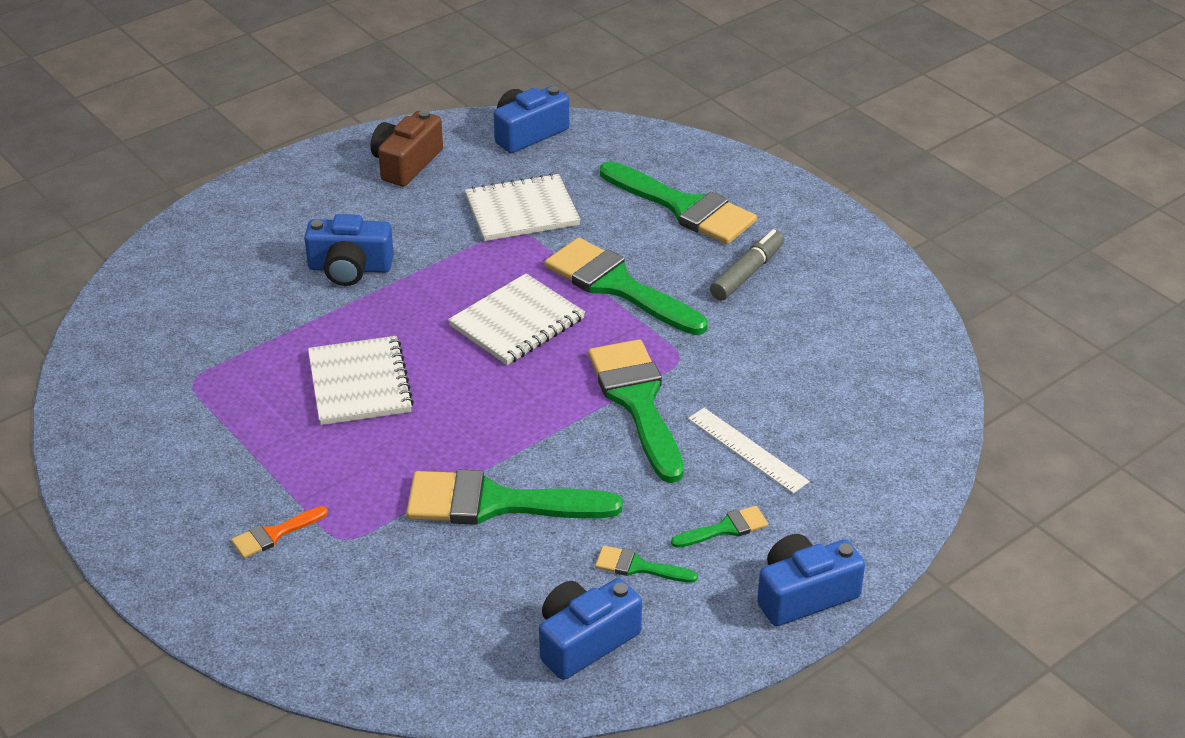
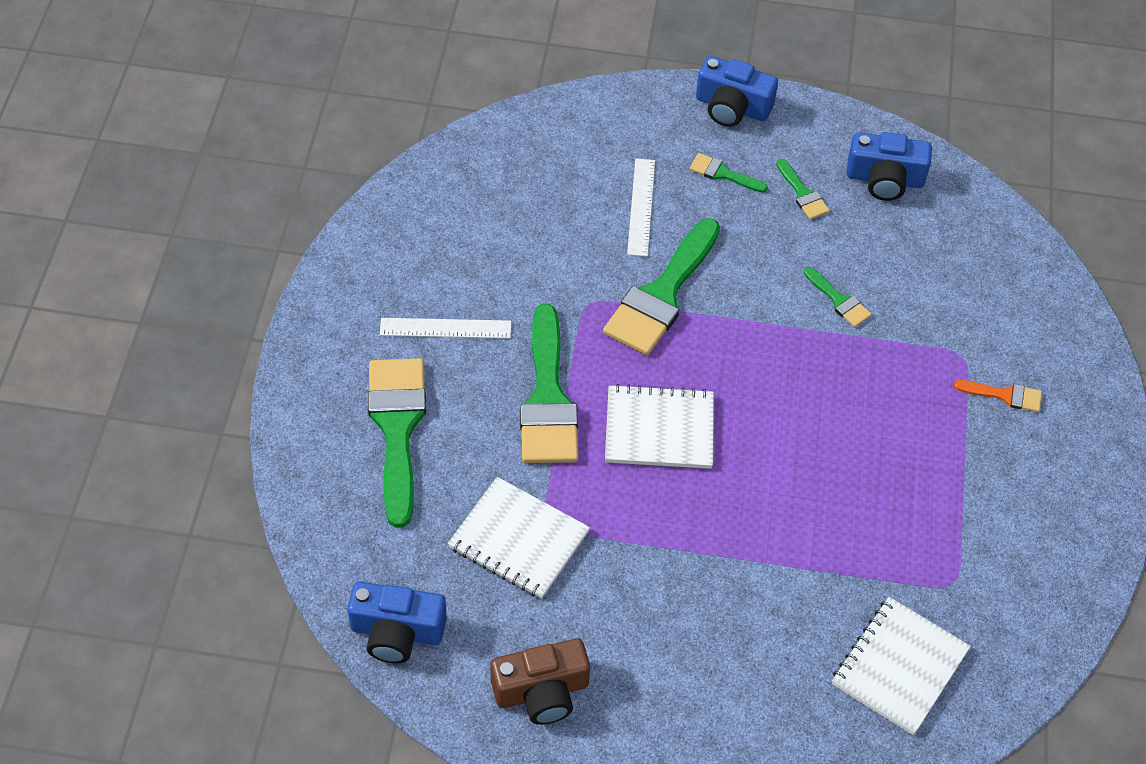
camera: 135 degrees left, 15 degrees up
blue camera [304,214,394,286] -> none
white notebook [308,336,414,425] -> white notebook moved to [832,597,971,735]
green brush [406,470,623,525] -> green brush [804,267,872,327], size x0.46
grey marker [710,229,785,301] -> white ruler [380,318,511,338]

